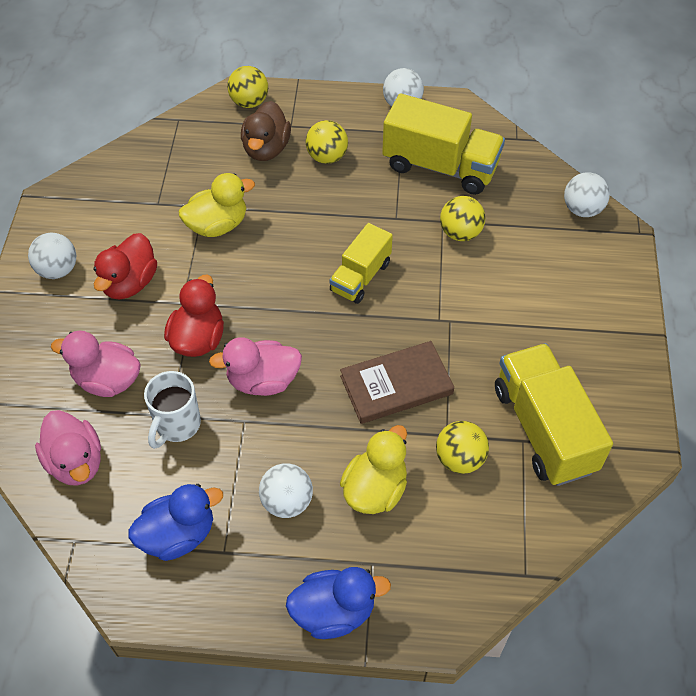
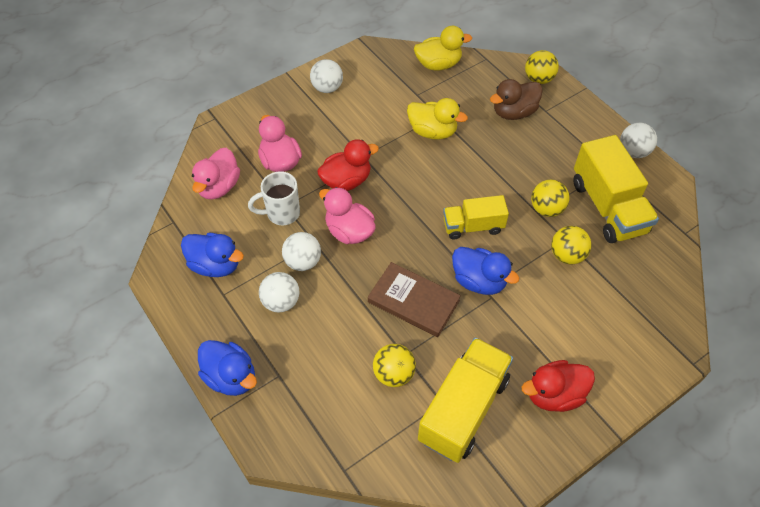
camera: 50 degrees right, 0 degrees up
red duck [93,233,157,299] -> red duck moved to [522,360,595,412]
yellow ball [306,120,348,164] -> yellow ball moved to [531,180,569,217]
yellow duck [340,425,407,514] -> yellow duck moved to [414,26,472,71]
white ball [564,172,610,217] -> white ball moved to [282,232,321,271]
none -> blue duck [452,247,519,295]

